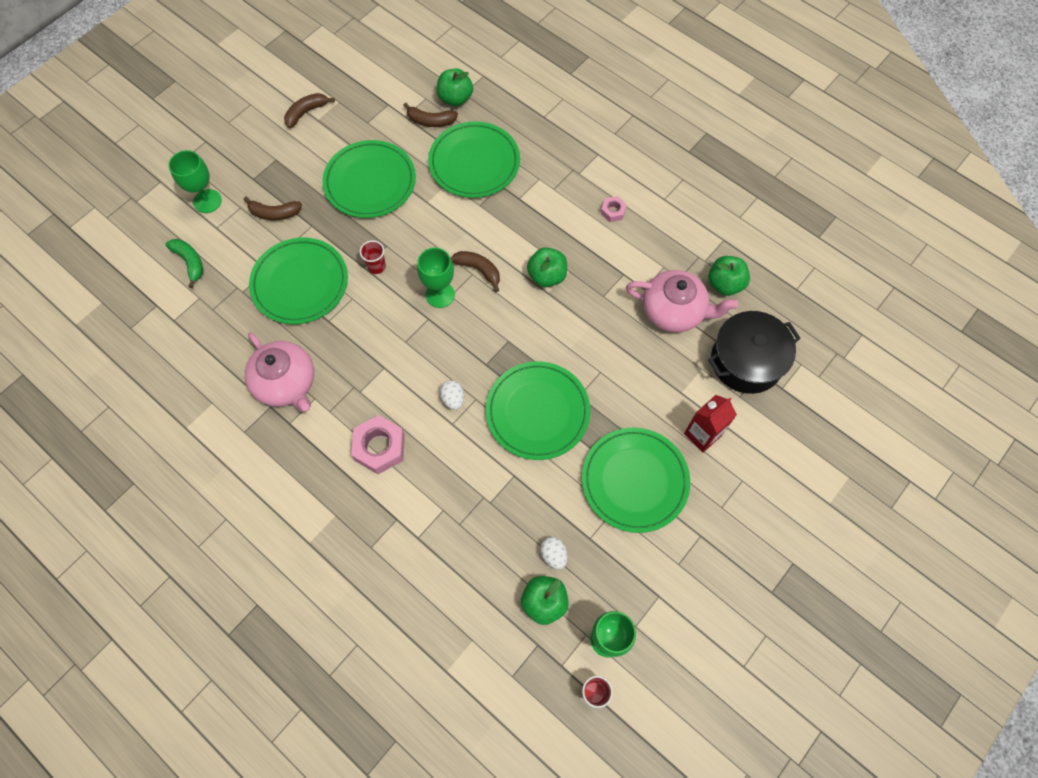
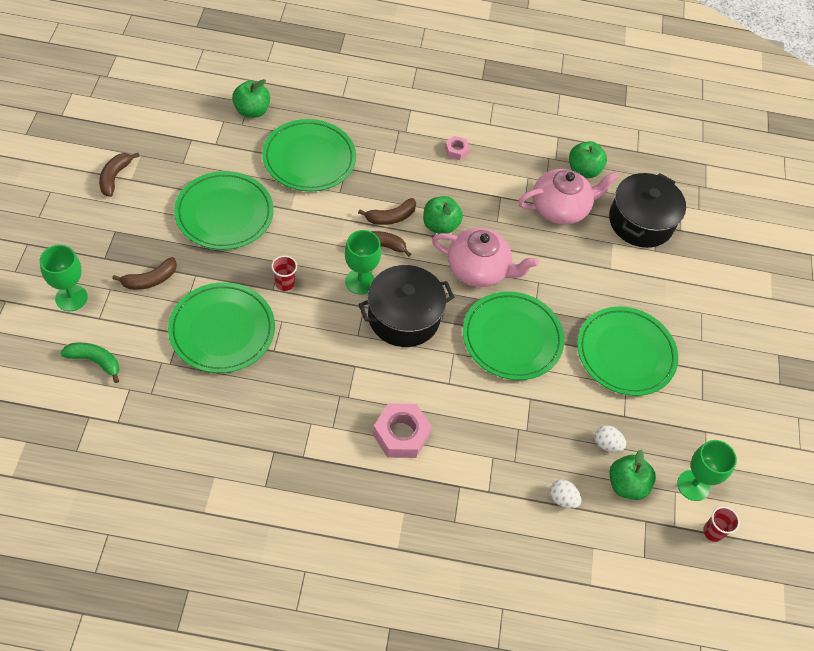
camera: 40 degrees left, 10 degrees down
pink teapot [245,332,314,412] -> pink teapot moved to [432,228,538,287]
brown banana [404,103,458,127] -> brown banana moved to [358,198,416,225]
white egg [440,380,464,410] -> white egg moved to [550,480,582,509]
red carton [684,395,737,453] -> none
none -> black pot [358,265,454,347]

